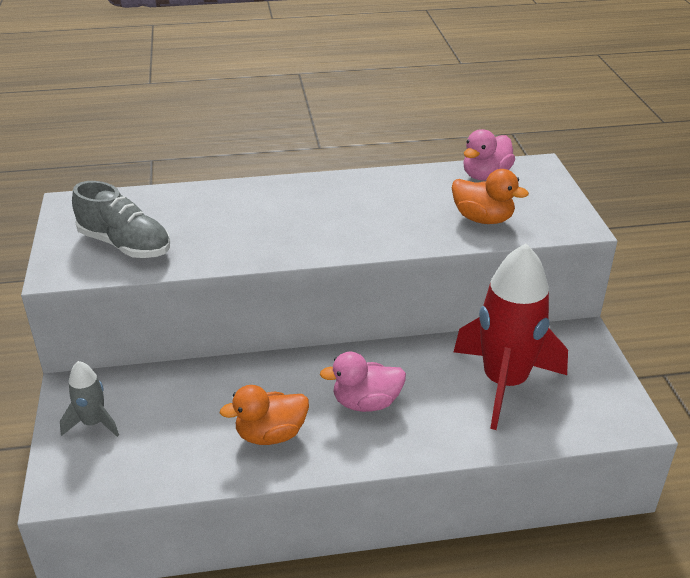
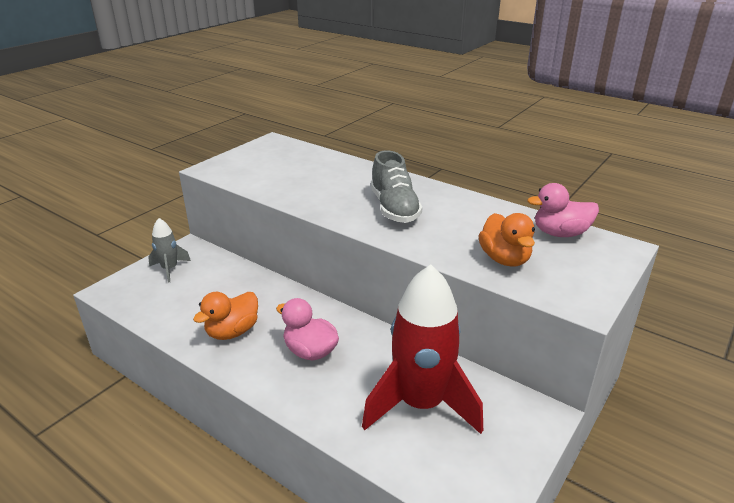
camera: 45 degrees right, 5 degrees down
grey shoe [72,181,170,258] -> grey shoe moved to [371,150,422,223]
orange duck [220,385,309,445] -> orange duck turned 75 degrees counterclockwise [193,292,258,340]

